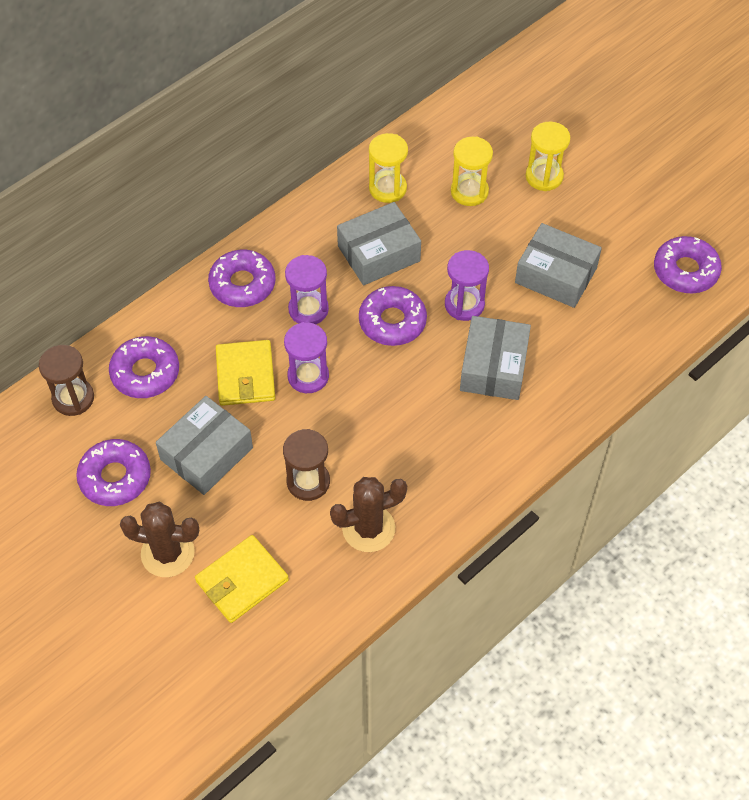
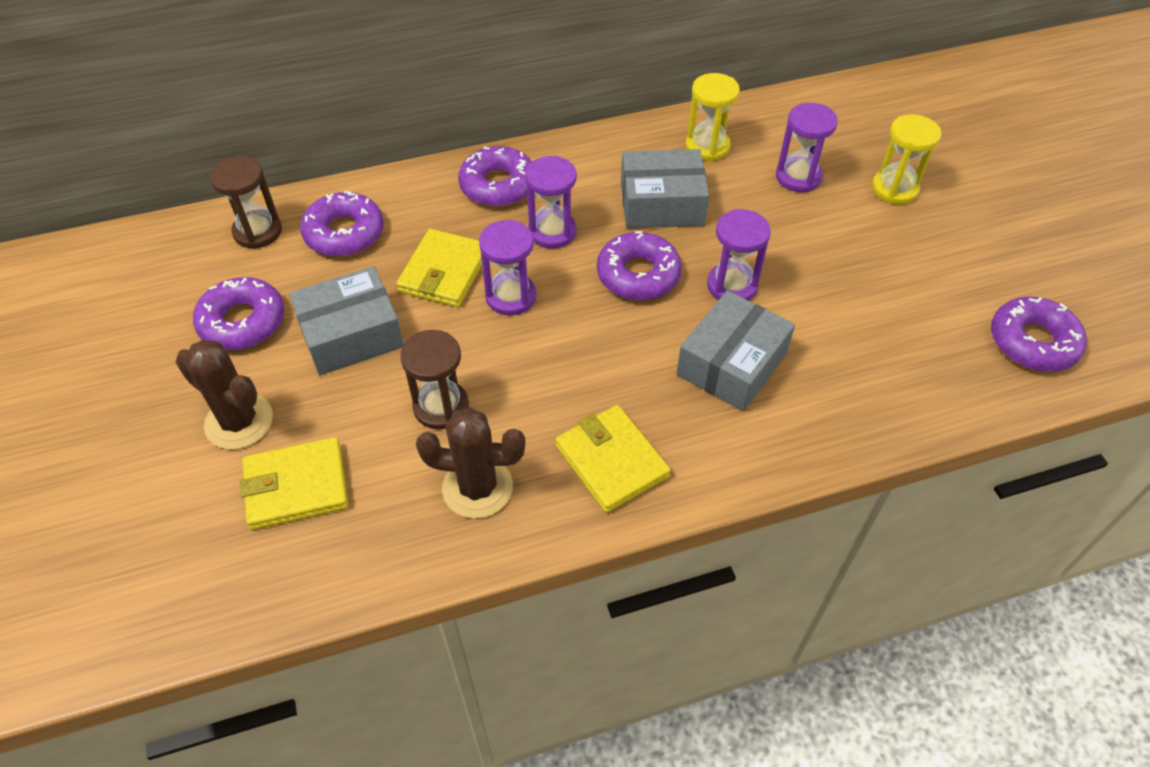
camera: 25 degrees right, 5 degrees down
yellow hourglass [451,137,493,206] -> purple hourglass [776,103,838,192]
grey box [515,223,602,308] -> none
none -> yellow wallet [555,405,671,513]

